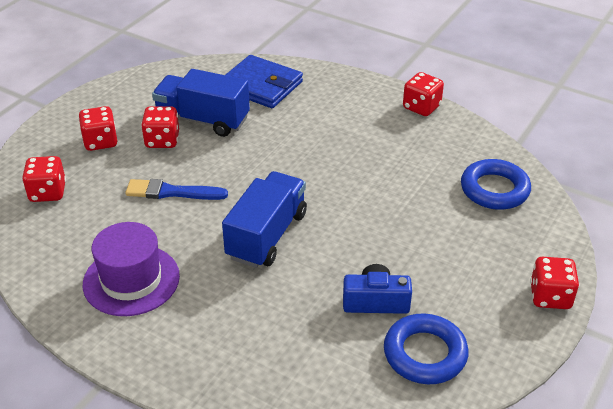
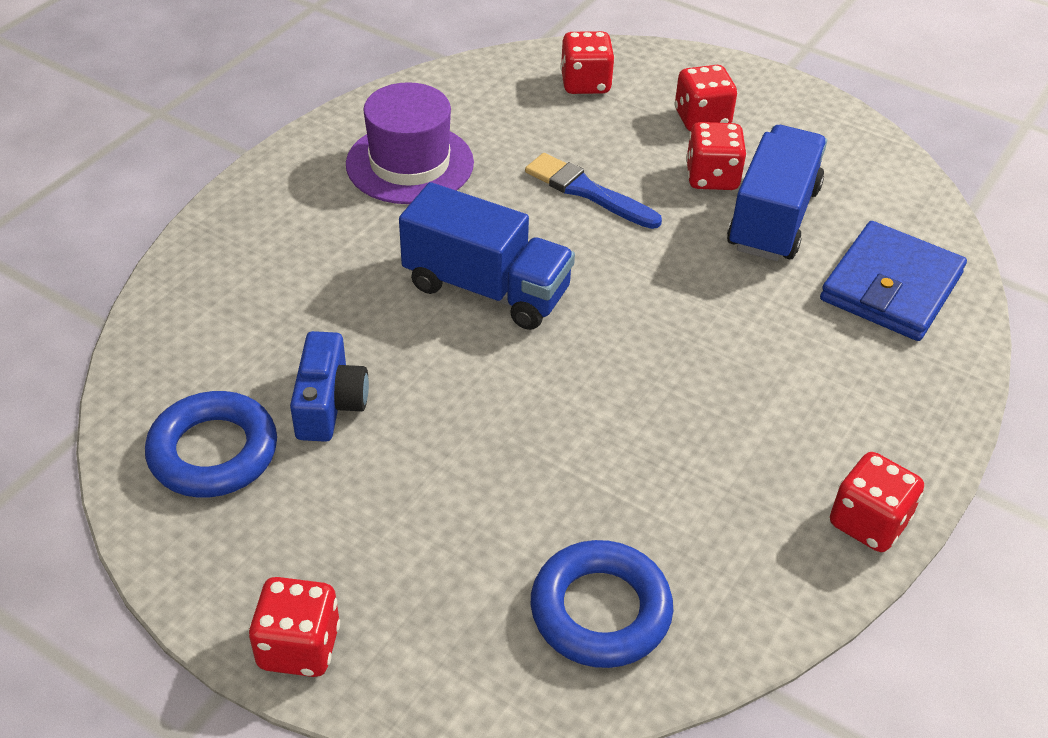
camera: 90 degrees right, 5 degrees up
blue brush [125,179,228,200] -> blue brush turned 60 degrees counterclockwise [525,153,662,229]

